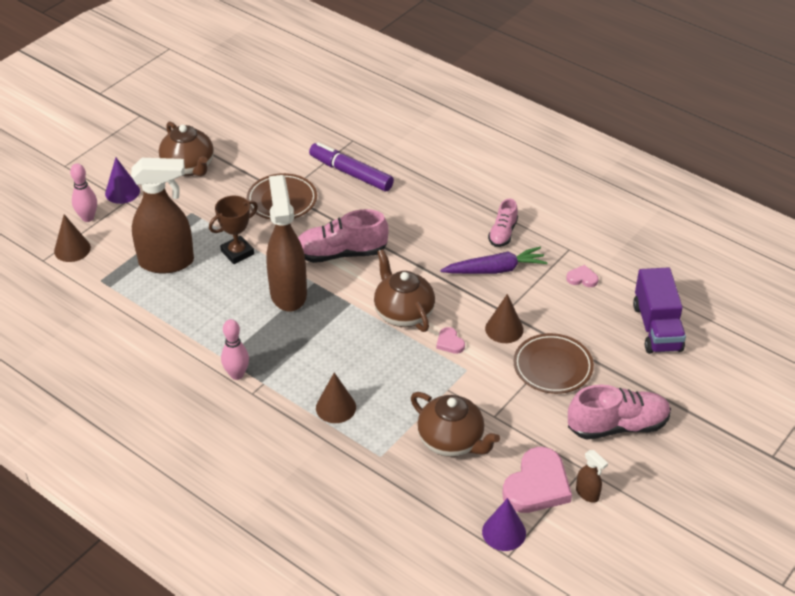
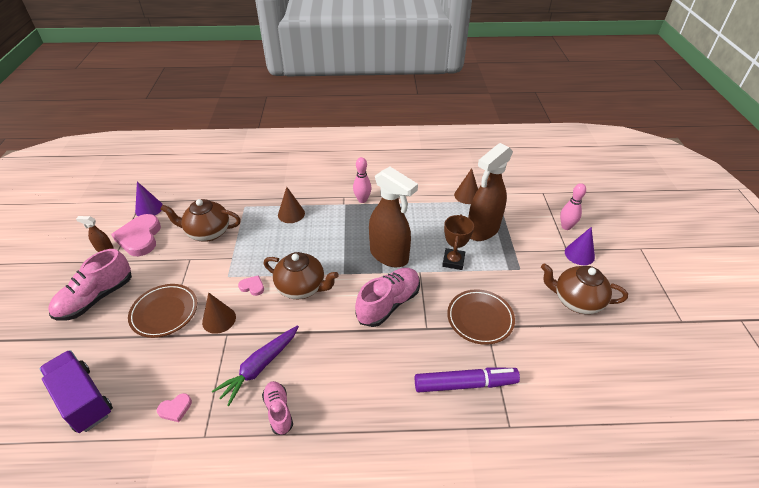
camera: 140 degrees right, 0 degrees up
brown cone [54,214,91,262] -> brown cone moved to [454,168,478,204]

